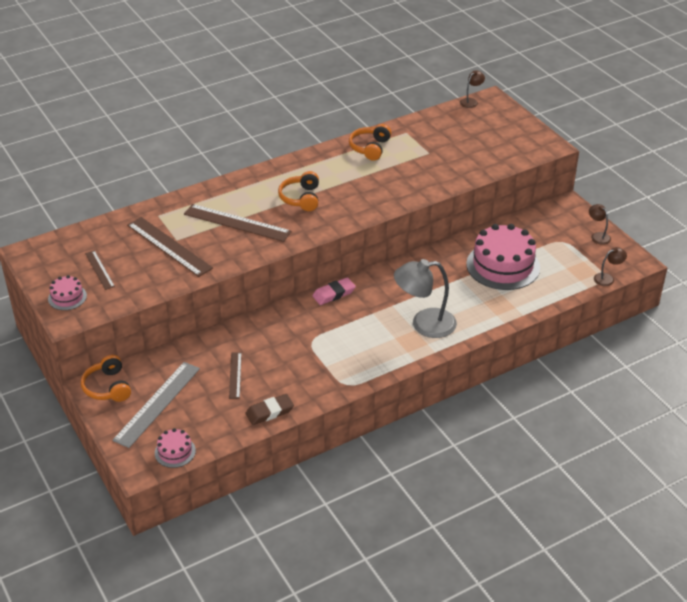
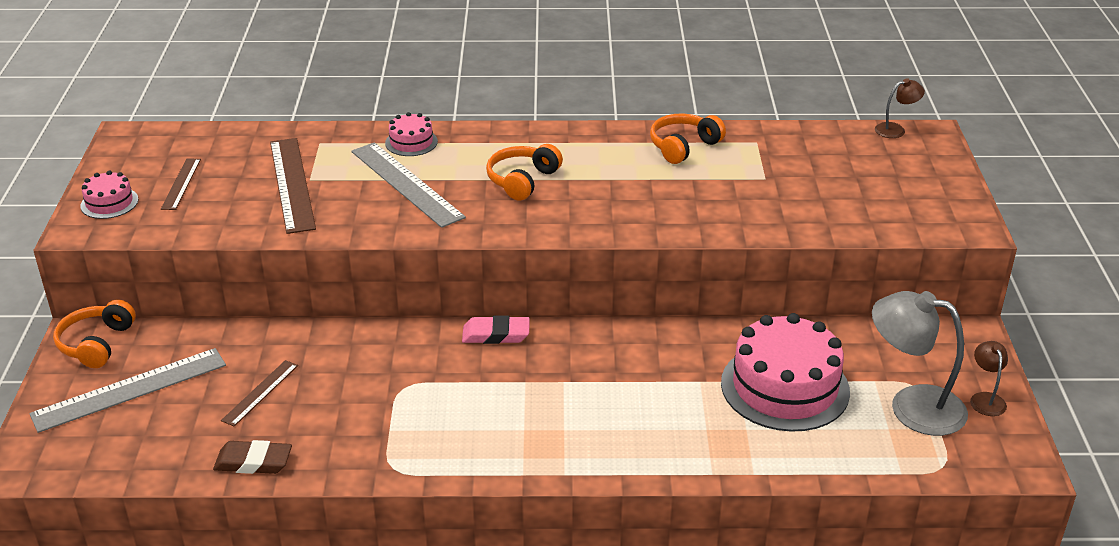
camera: 30 degrees right, 5 degrees down
pink cake [155,428,196,468] -> pink cake moved to [385,112,438,156]
brown ruler [184,204,291,242] -> grey ruler [351,142,466,228]
grey lamp [394,259,457,338] -> grey lamp moved to [872,291,968,436]
brown lamp [594,247,627,286] -> none

